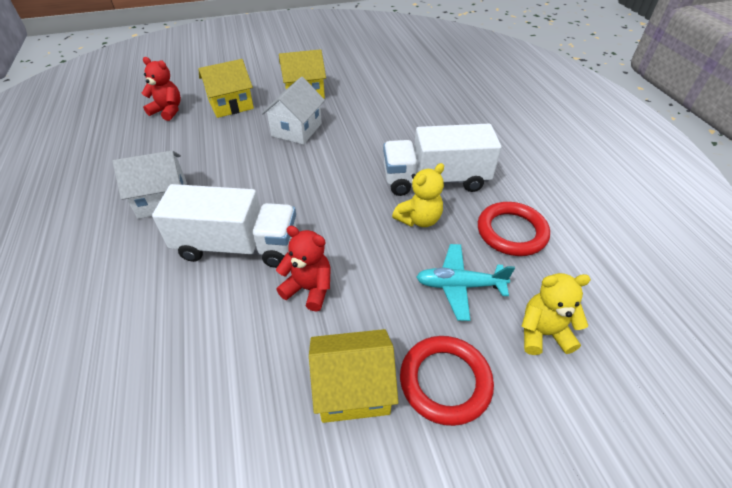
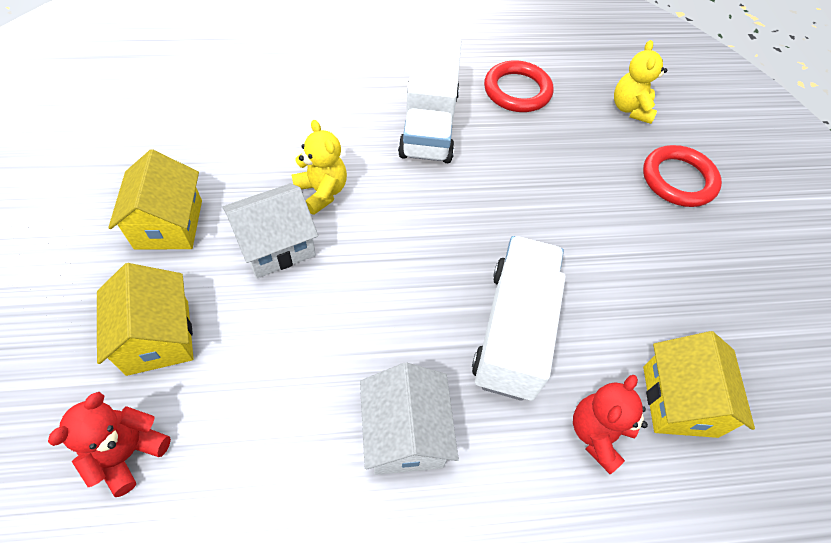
camera: 85 degrees left, 10 degrees up
white house [262,77,325,145] -> white house turned 60 degrees counterclockwise [222,183,318,278]
red teddy bear [276,226,331,312] -> red teddy bear moved to [573,375,648,474]
yellow house [309,329,398,423] -> yellow house moved to [643,331,755,438]
yellow teddy bear [392,163,444,227] -> yellow teddy bear moved to [292,120,347,215]
turquoise plane [416,244,515,321] -> none

